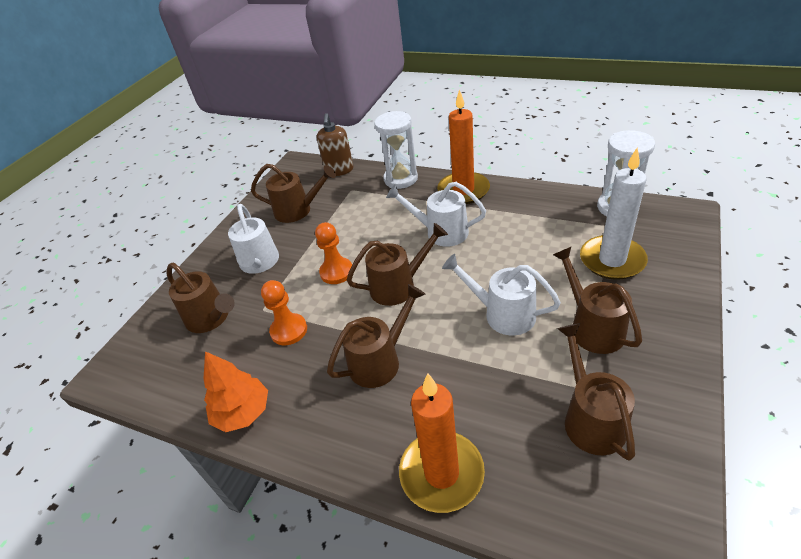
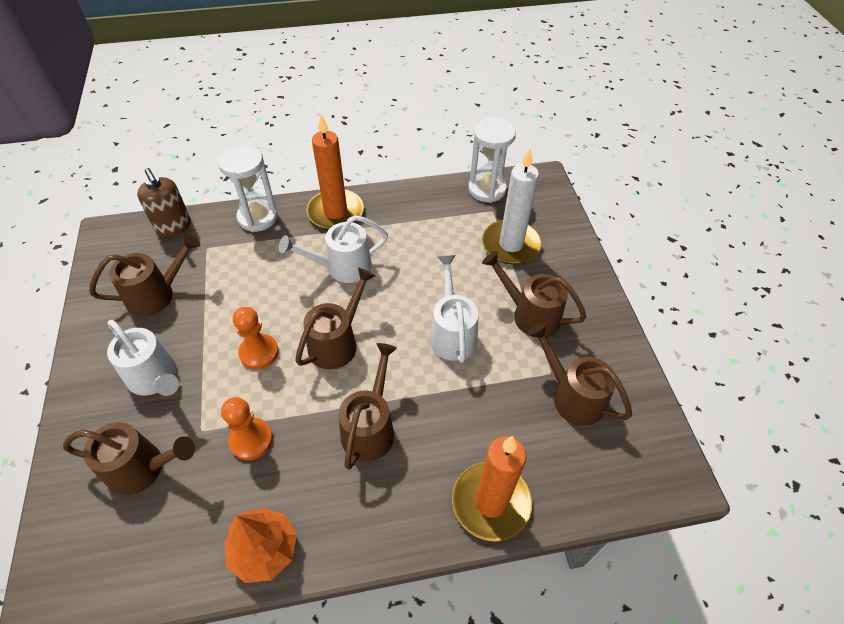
camera: 40 degrees left, 10 degrees up
white watering can [442,254,561,335] -> white watering can turned 90 degrees clockwise [429,255,479,363]

